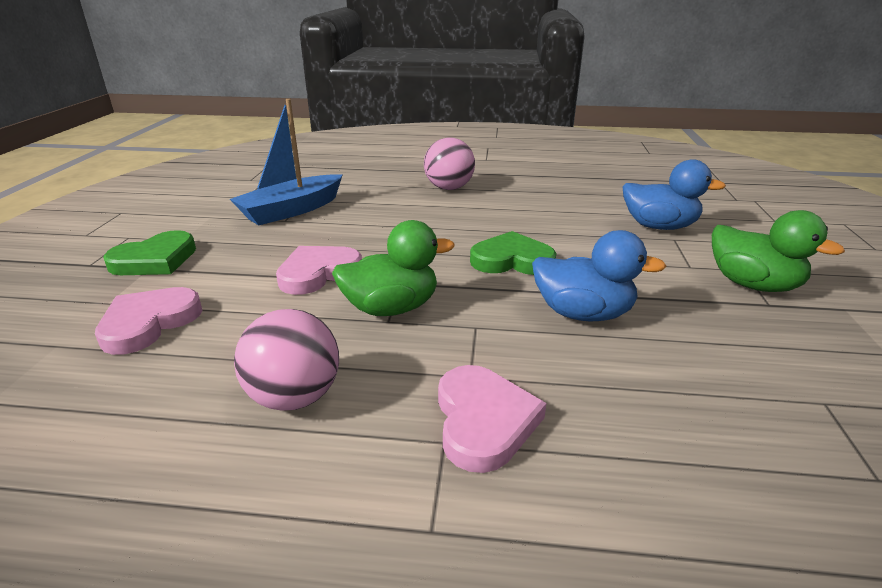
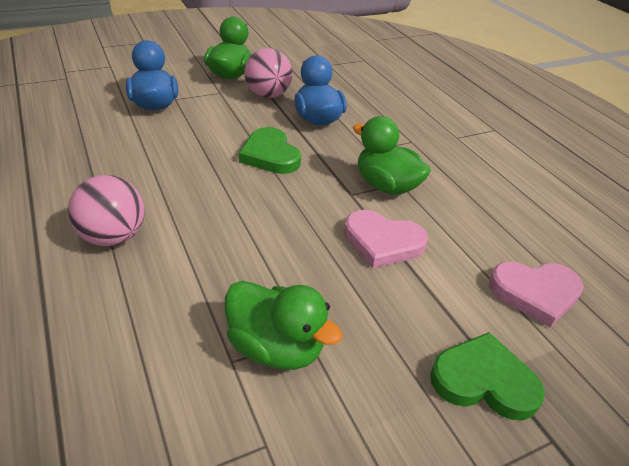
camera: 125 degrees left, 10 degrees up
blue boat [230,99,343,225] -> green duck [225,281,343,370]
pink ball [234,309,339,411] -> pink ball moved to [244,48,293,98]
pink heart [438,365,546,473] -> none

